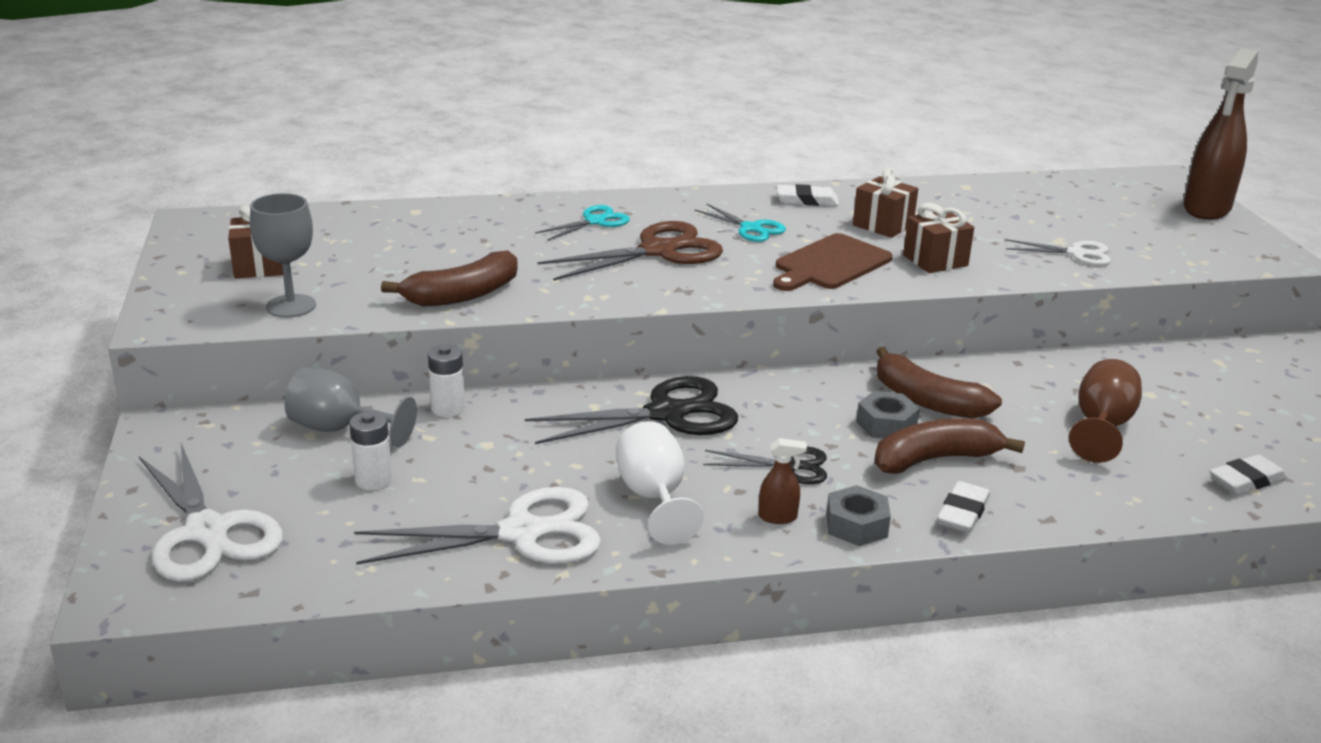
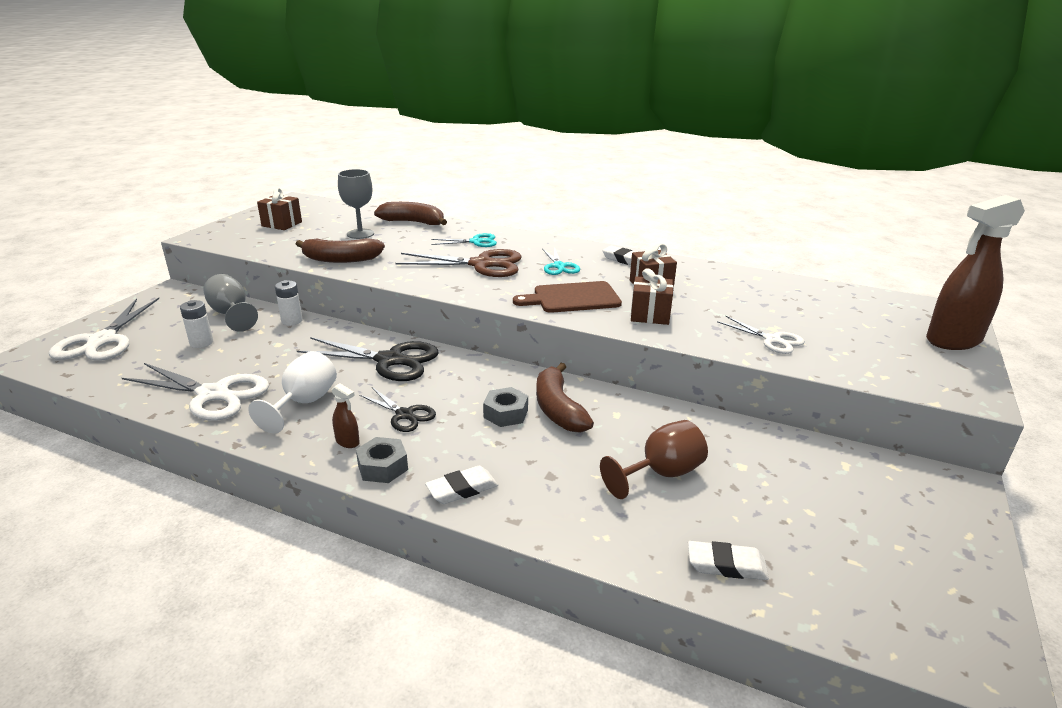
camera: 35 degrees right, 0 degrees up
grey goblet [250,193,316,318] -> grey goblet moved to [338,169,374,239]
brown banana [874,418,1025,474] -> brown banana moved to [374,202,447,225]

